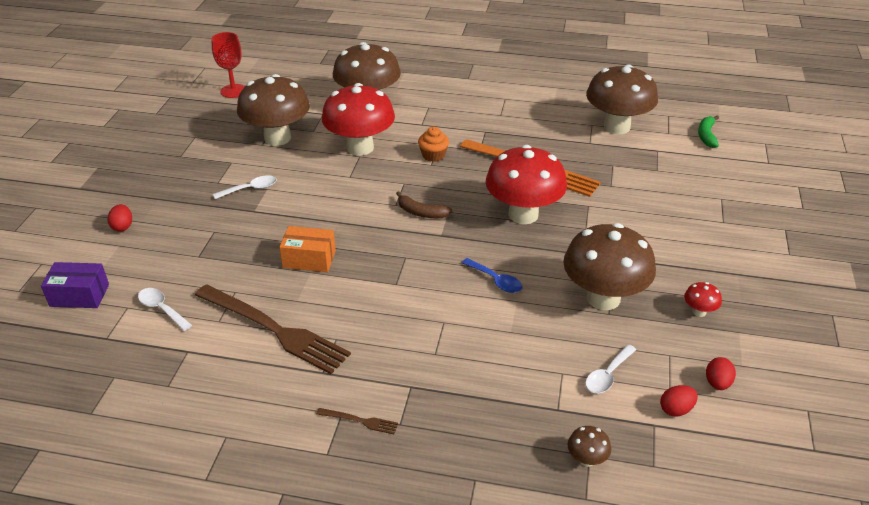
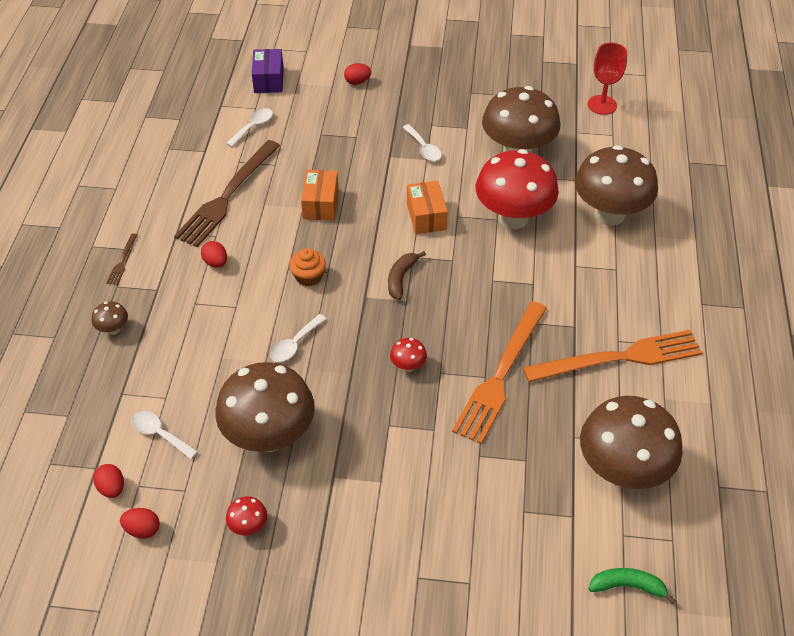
camera: 85 degrees right, 10 degrees up
orange cupcake [418,127,449,162] -> orange cupcake moved to [289,248,326,287]
blue spoon [462,258,522,293] -> white spoon [270,314,326,362]
red mushroom [486,145,567,224] -> red mushroom [390,338,427,372], size x0.40
brown mushroom [567,426,611,467] -> brown mushroom moved to [92,301,128,335]
none -> red egg [201,241,227,268]
none -> orange box [407,181,448,234]
none -> orange fork [523,330,702,382]

